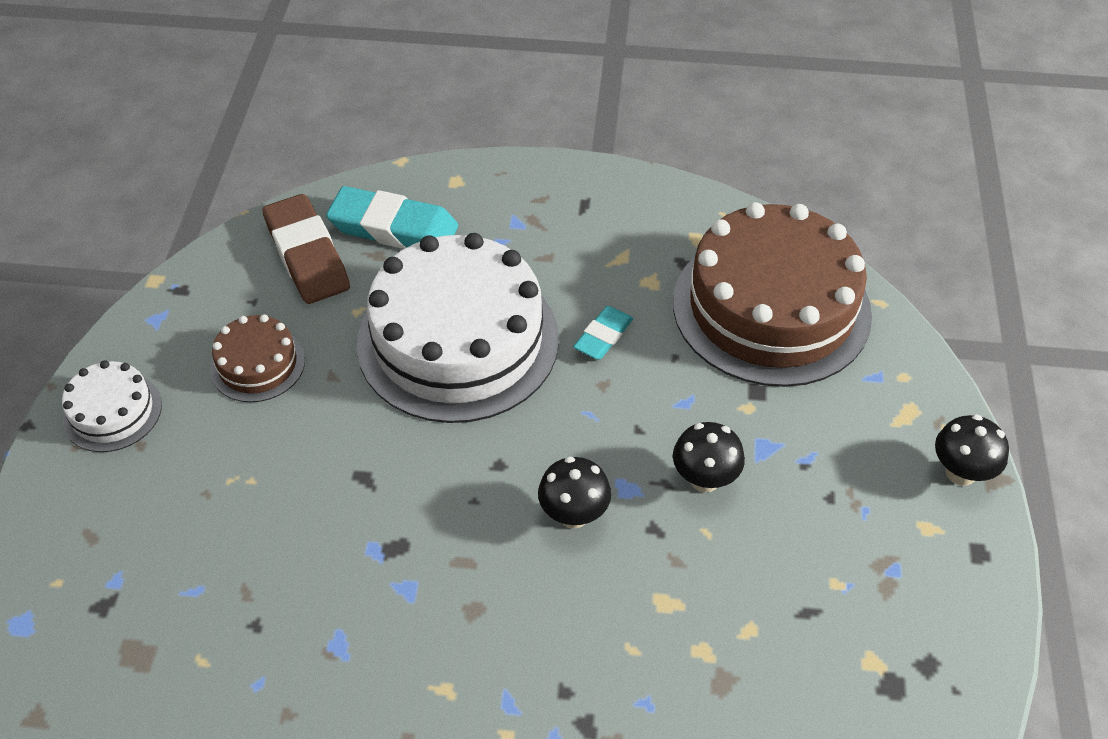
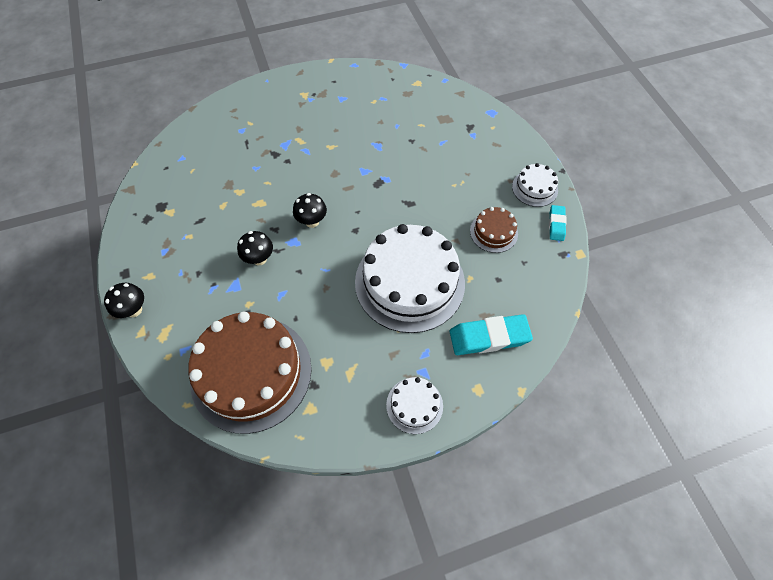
camera: 155 degrees right, 10 degrees up
brown eraser [262,194,350,304] -> none
turquoise eraser [573,306,633,360] -> turquoise eraser moved to [549,205,567,241]
none -> white cake [386,377,443,434]

